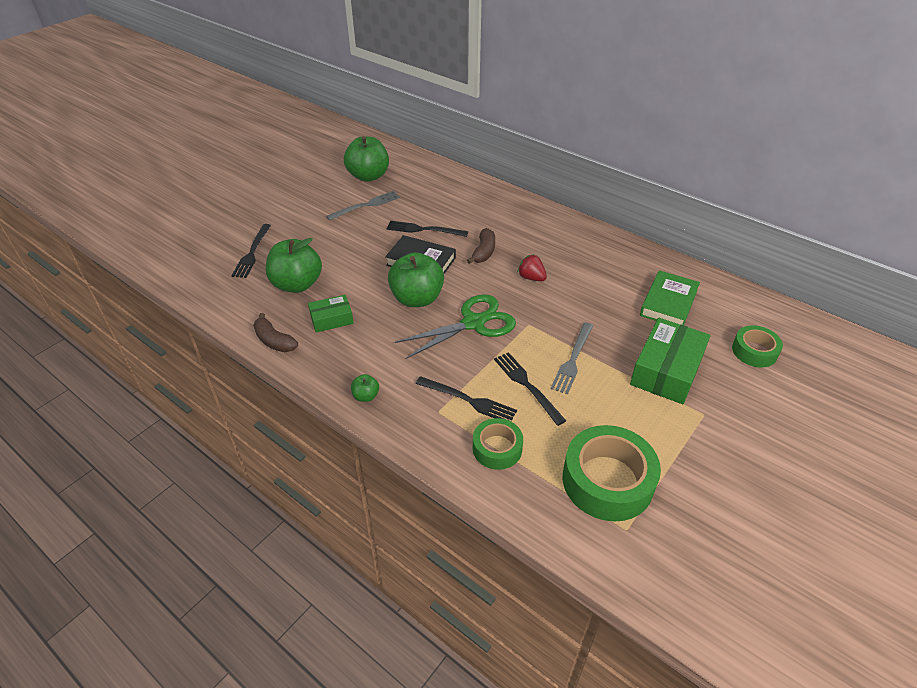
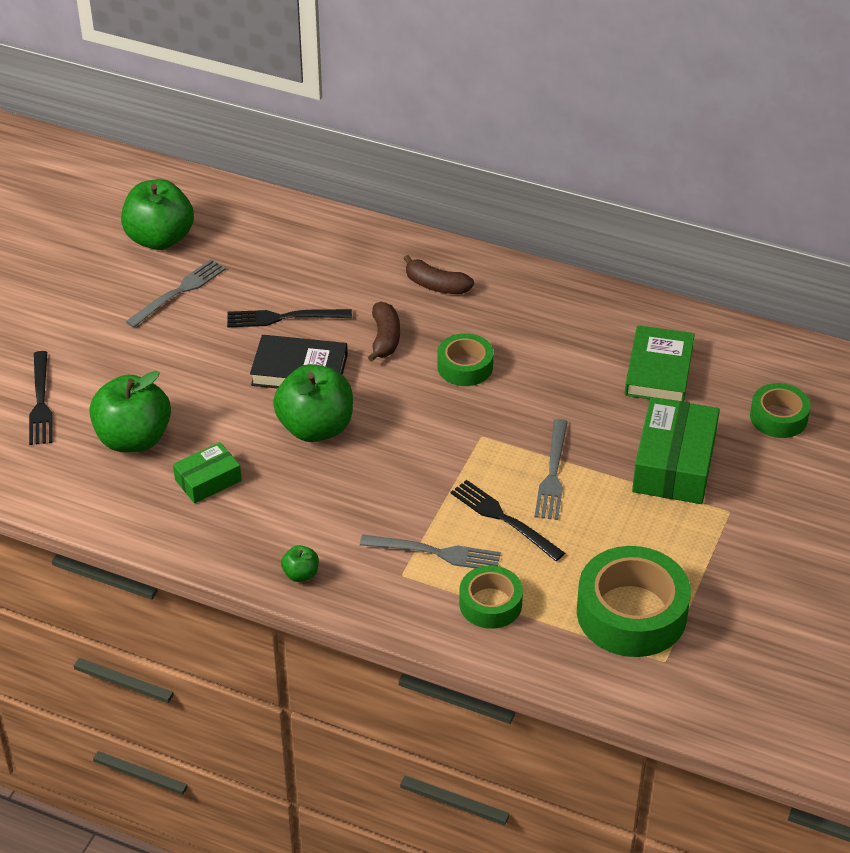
camera: 15 degrees left, 0 degrees up
brown banana [253,313,298,352] -> brown banana moved to [404,255,474,294]
green scissors [395,294,516,359] -> none
black fork [415,376,517,421] -> grey fork [360,534,501,568]
red strawberry [517,254,547,281] -> green tape [437,333,493,386]

